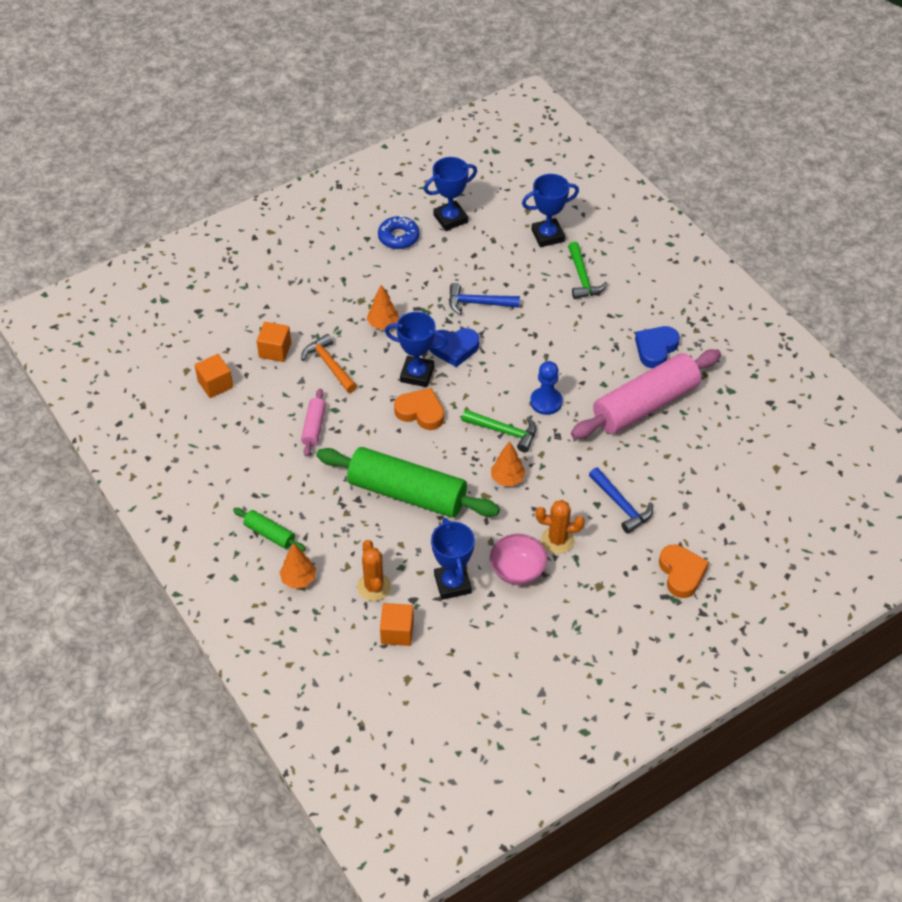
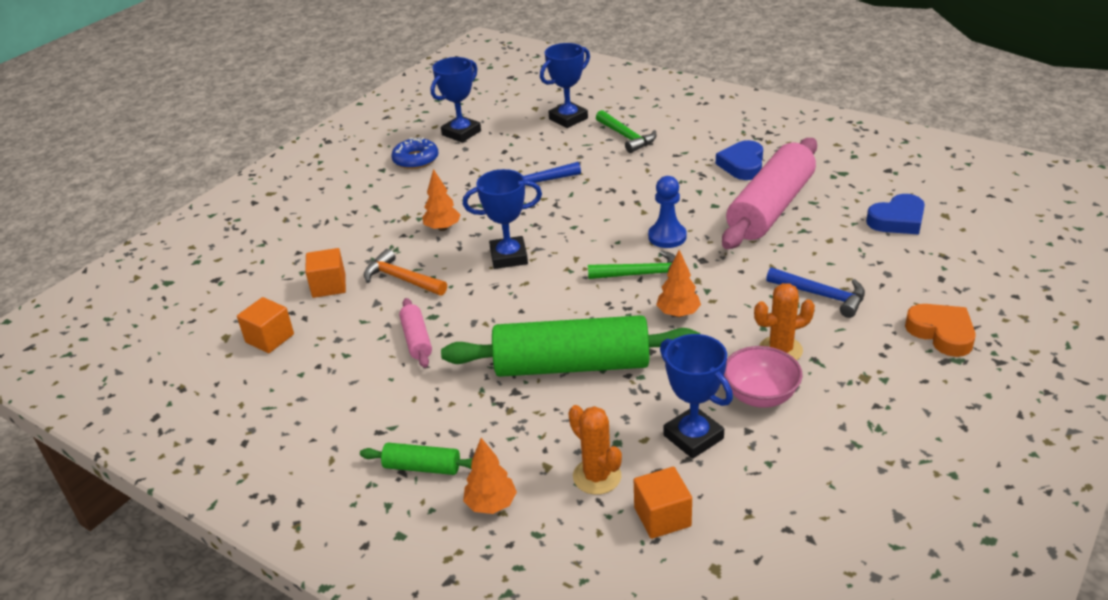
camera: 20 degrees left, 15 degrees down
orange heart [394,388,444,430] -> none
blue heart [430,328,479,367] -> blue heart moved to [866,194,925,235]

